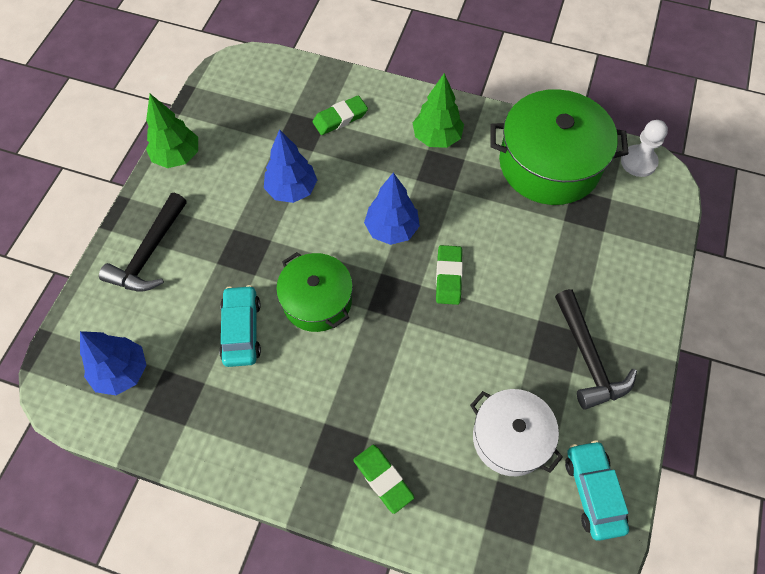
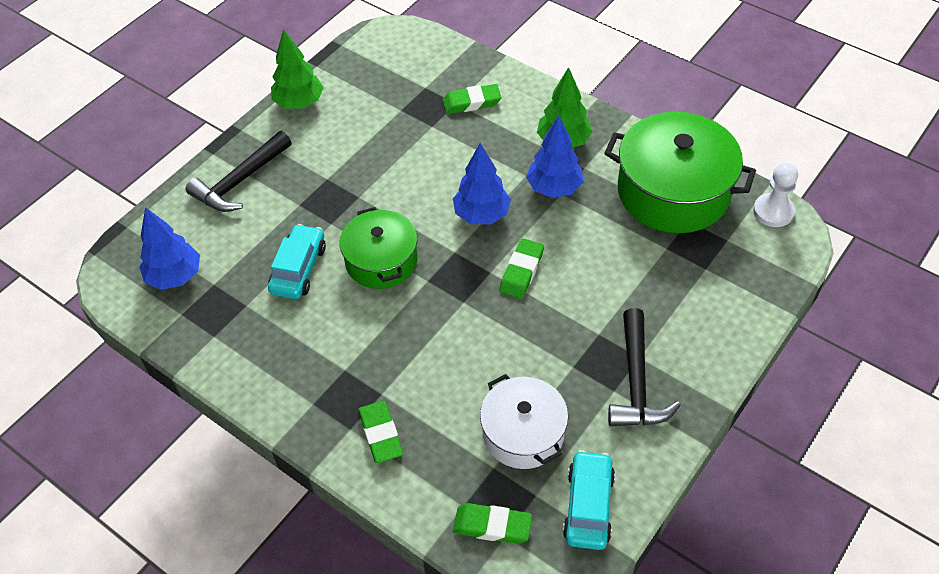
camera: 20 degrees right, 10 degrees down
blue tree [264,129,317,203] -> blue tree moved to [526,116,584,198]
none -> green eraser [453,503,532,544]

